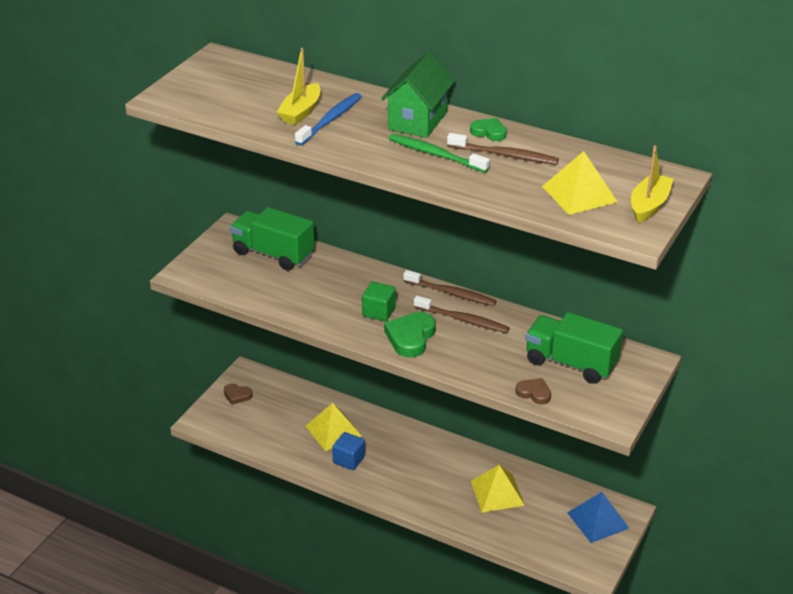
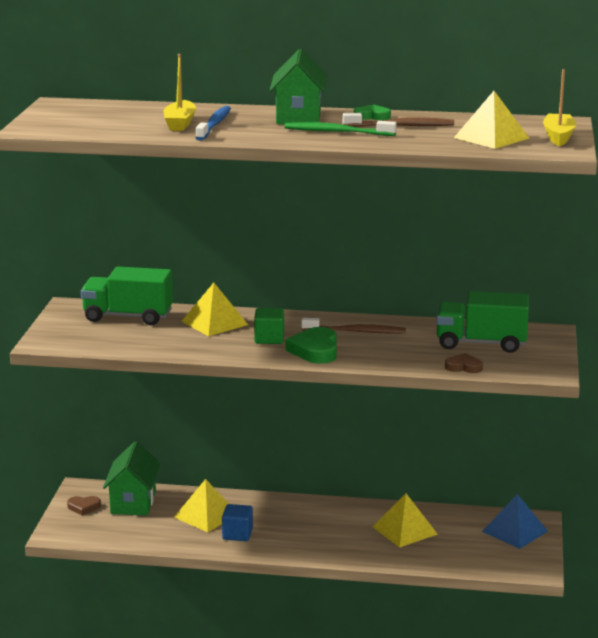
camera: 20 degrees left, 15 degrees down
brown toothbrush [403,270,496,306] -> none
none -> green house [103,441,160,516]
none -> yellow pyramid [181,283,248,337]

